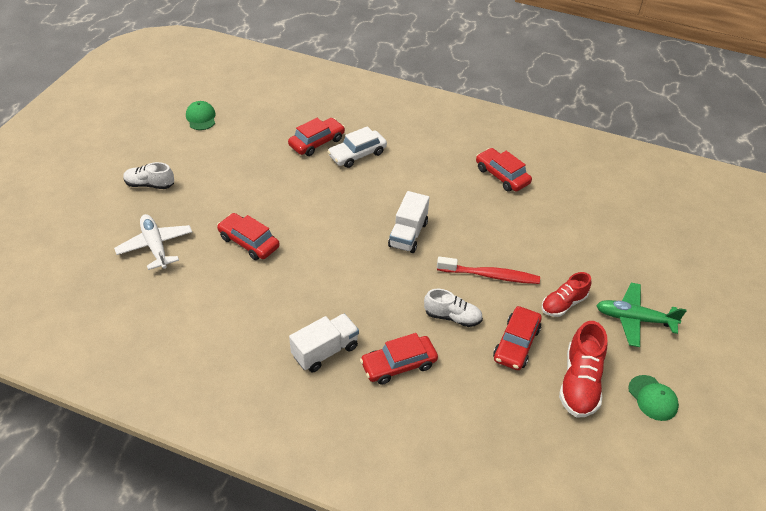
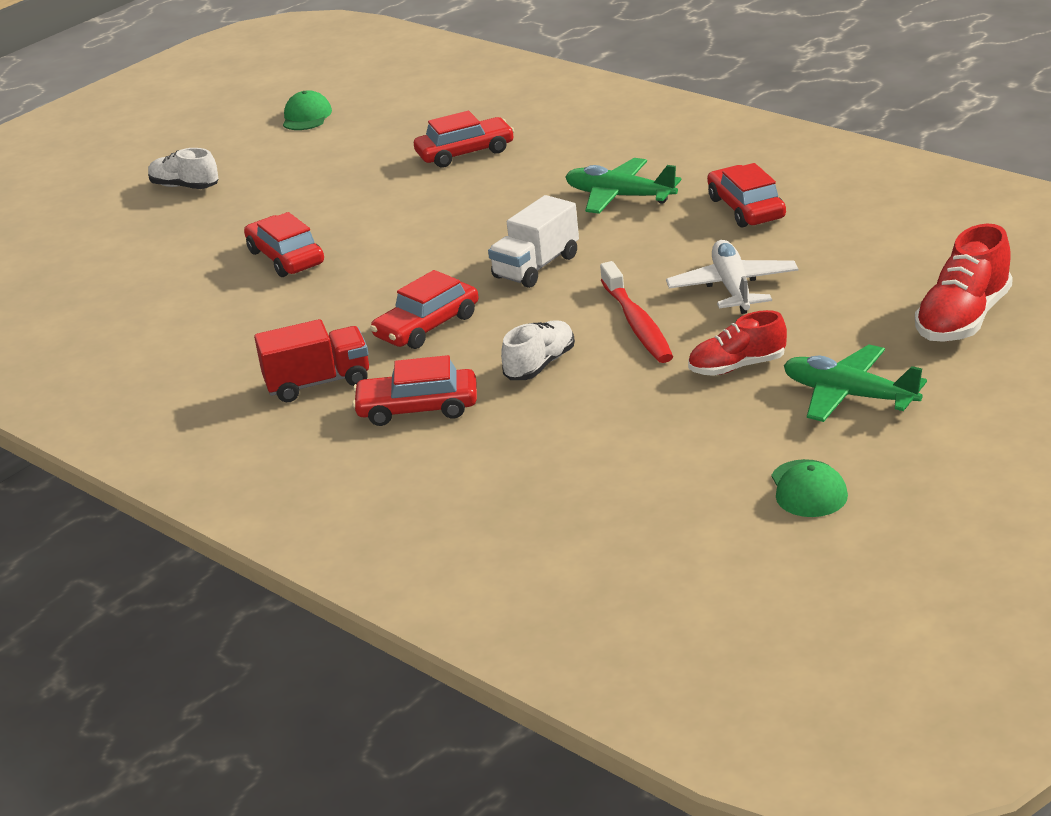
camera: 25 degrees right, 15 degrees down
white plane [114,214,192,270] -> white plane moved to [666,240,798,314]
white truck [289,313,359,372] -> red truck [254,319,369,402]
white car [328,126,387,168] -> none
white shoe [424,289,483,327] -> white shoe turned 90 degrees counterclockwise [501,320,575,380]
red toothbrush [437,256,540,284] -> red toothbrush turned 45 degrees clockwise [600,261,673,363]
red car [493,306,542,370] -> red car moved to [370,270,478,349]
red shoe [559,321,607,417] -> red shoe moved to [915,224,1013,342]
none -> green plane [565,158,681,214]

